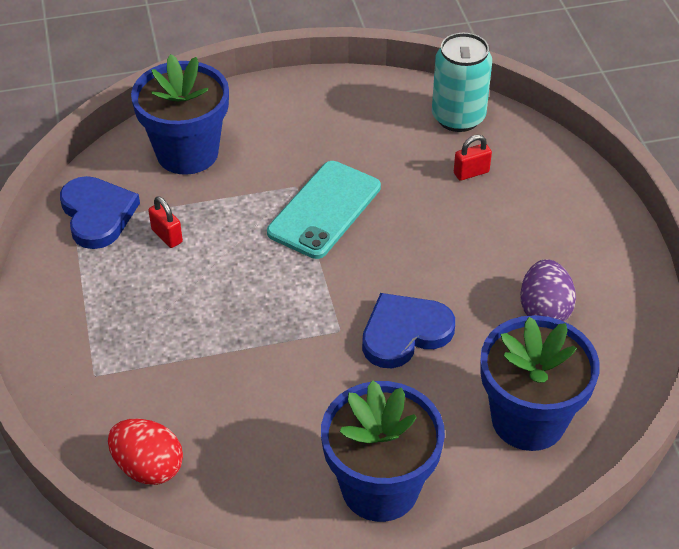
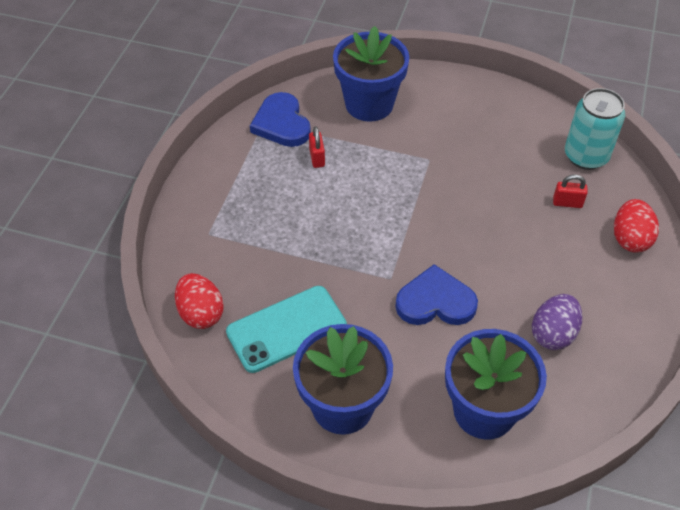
camera: 30 degrees right, 5 degrees up
blue heart [60,176,140,249] -> blue heart turned 150 degrees clockwise [250,92,311,147]
turquoise phone [267,161,381,259] -> turquoise phone moved to [226,286,347,373]
none -> red egg [614,199,659,253]

